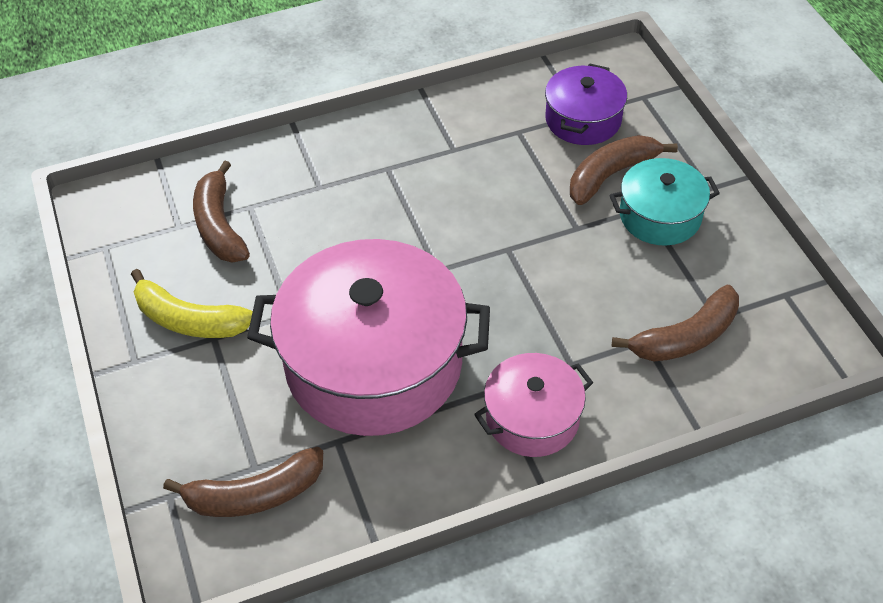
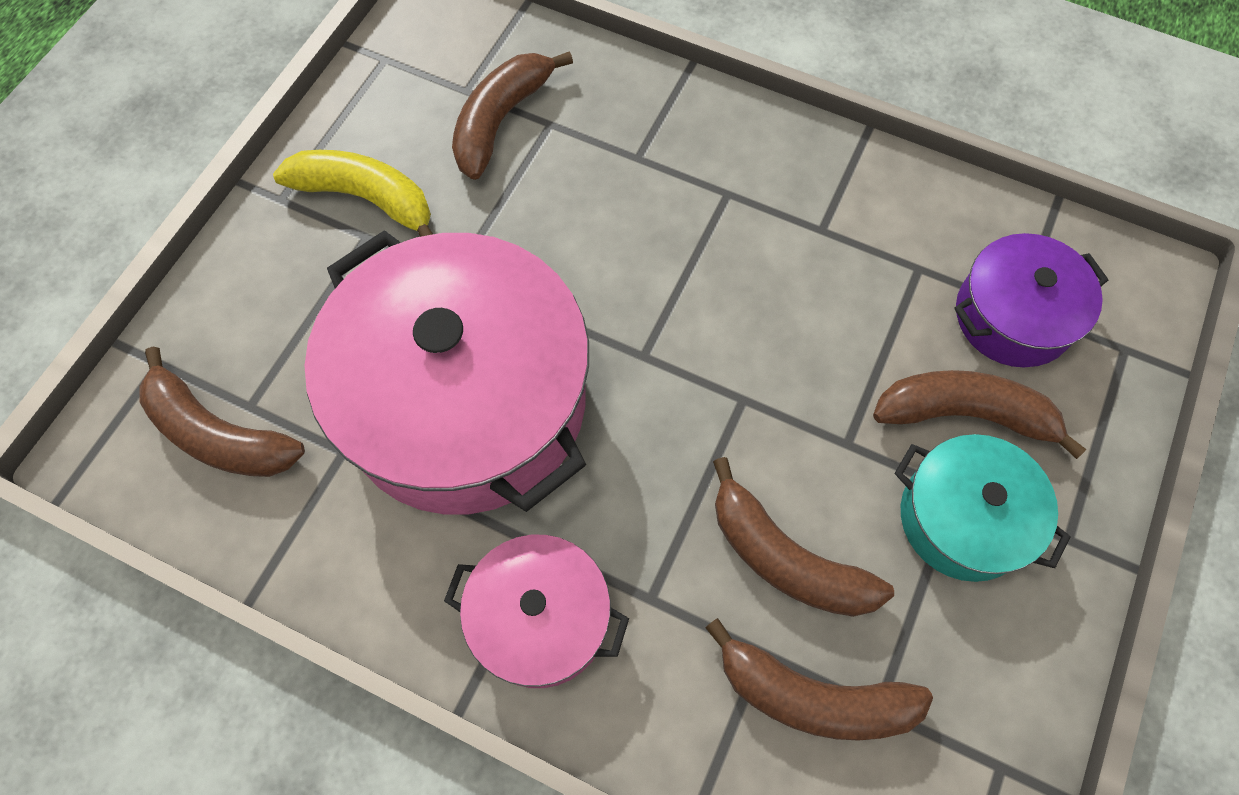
camera: 45 degrees right, 15 degrees up
yellow banana [131,269,253,338] -> yellow banana turned 135 degrees clockwise [273,150,433,237]
none -> brown banana [713,457,894,617]

